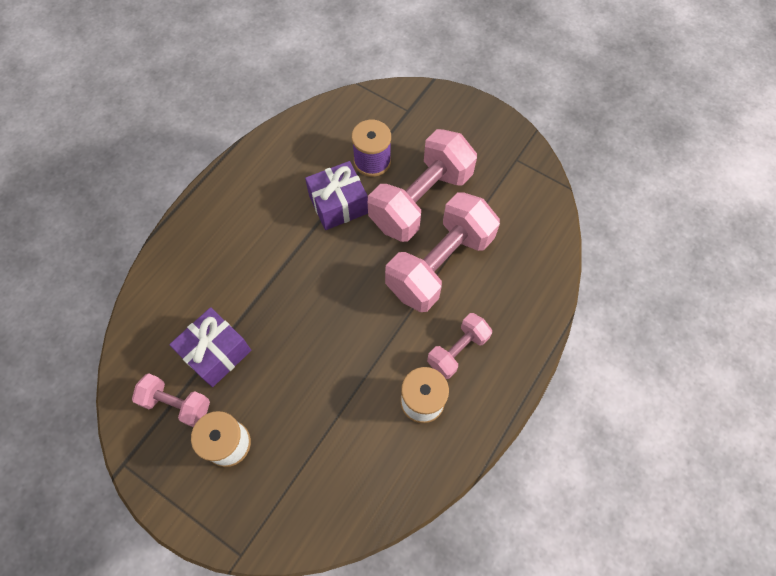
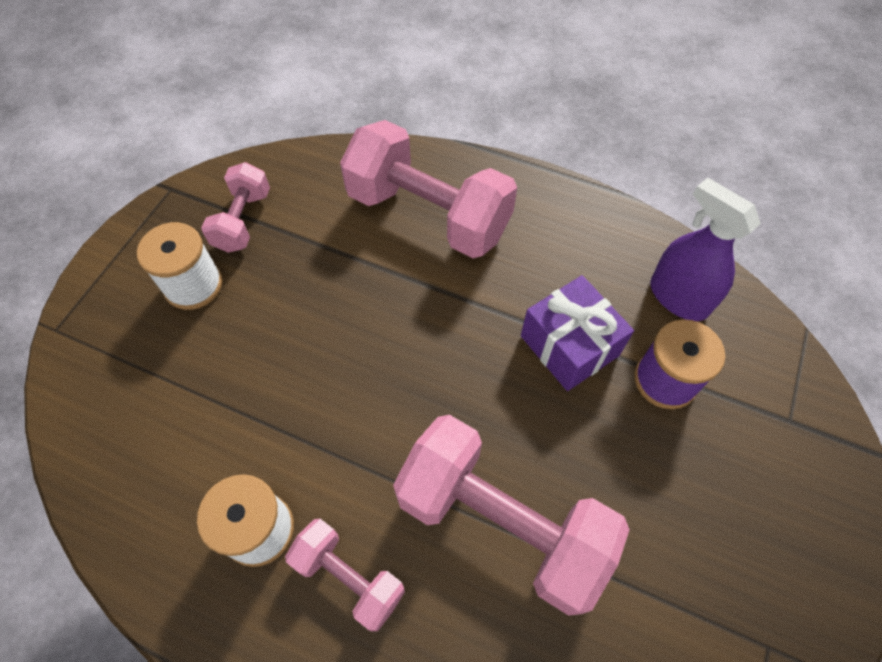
camera: 80 degrees right, 5 degrees down
purple gift [169,307,251,387] -> none
pink dumbbell [368,129,477,242] -> pink dumbbell moved to [340,120,517,258]
none -> purple spray bottle [650,178,761,321]

